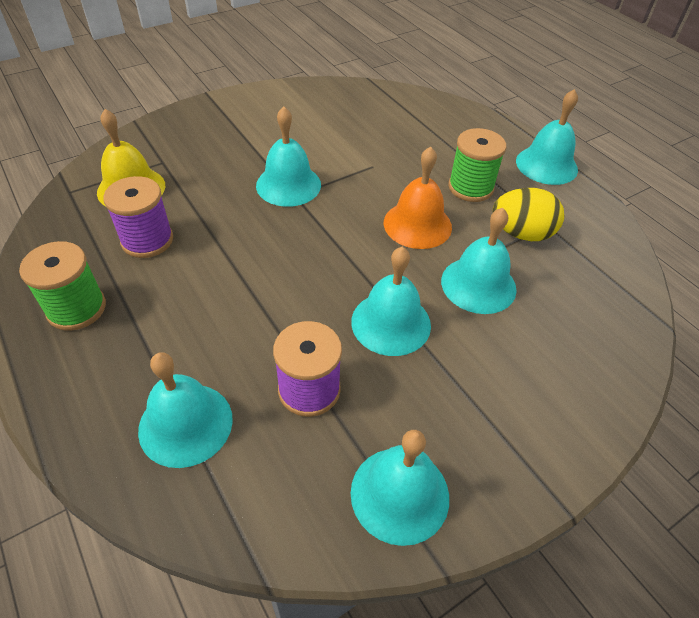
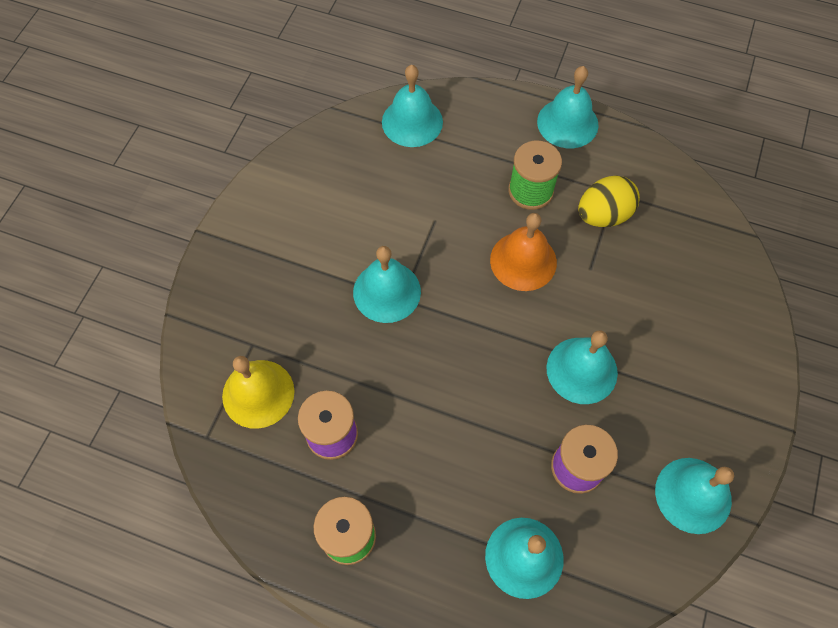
camera: 35 degrees left, 15 degrees up
turquoise bell [441,208,517,314] -> turquoise bell moved to [382,65,443,147]

